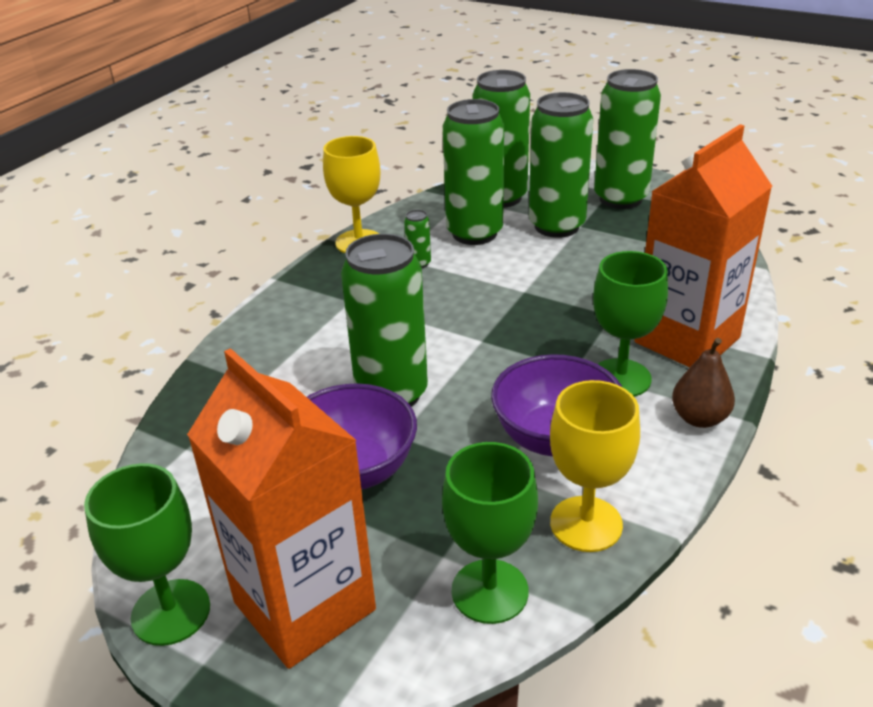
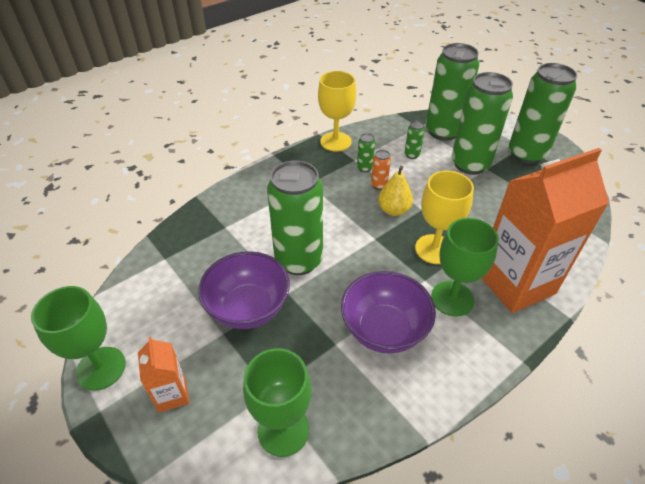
camera: 20 degrees right, 10 degrees up
orange carton [187,348,376,669] -> orange carton [138,336,189,413], size x0.46
green can [443,99,504,245] -> green can [405,121,425,159], size x0.41
yellow goblet [550,380,640,552] -> yellow goblet moved to [415,171,474,264]
brown pear [672,338,735,428] -> none
none -> orange can [371,150,391,190]
none -> yellow pear [378,166,413,216]

